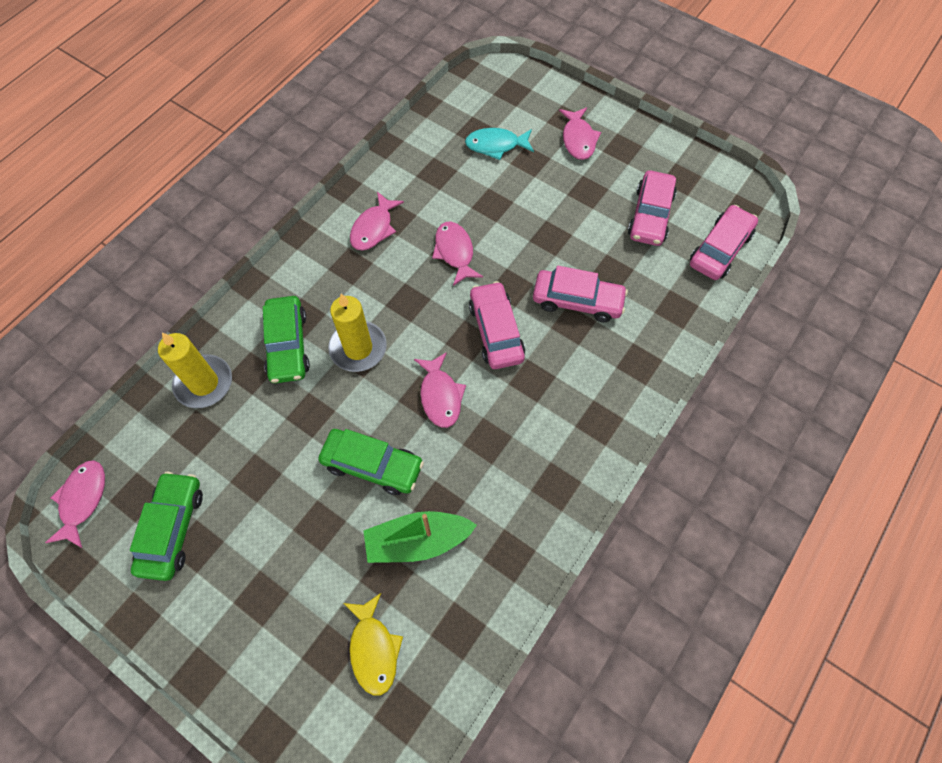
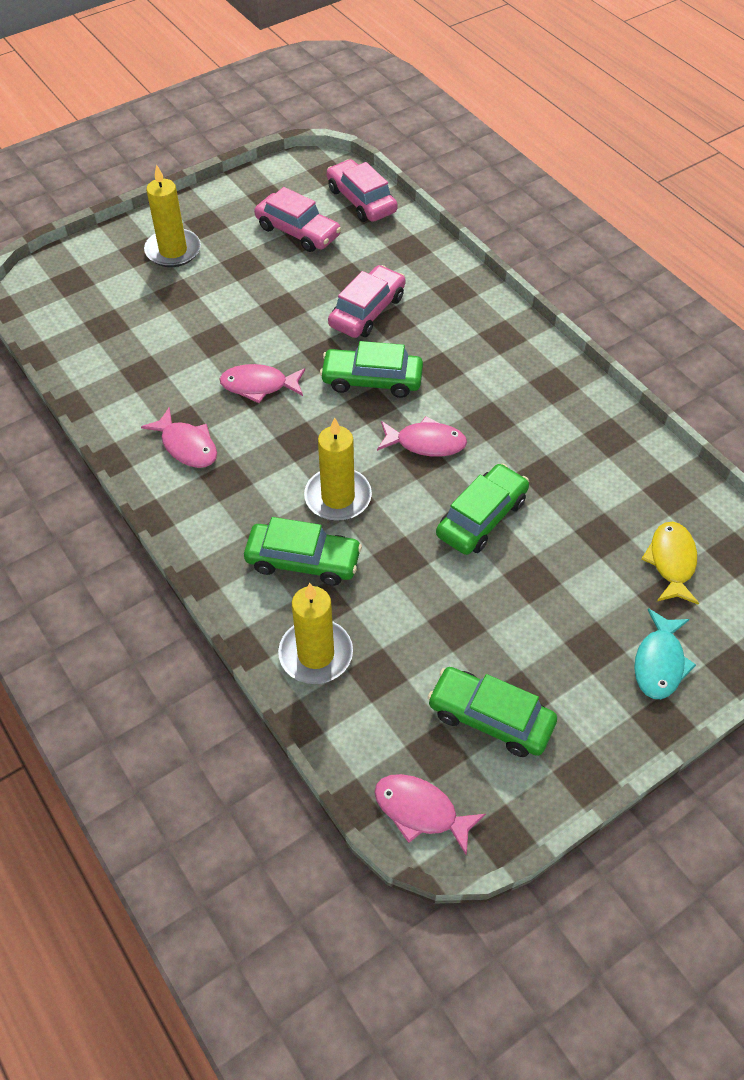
camera: 70 degrees left, 10 degrees down
yellow fish [343,593,403,695] -> yellow fish turned 90 degrees counterclockwise [641,522,699,605]
green boat [363,511,477,563] -> none
turquoise fish [465,128,534,160] -> turquoise fish moved to [634,608,696,699]
pink car [469,281,525,369] -> green car [320,341,423,398]
pink fish [559,107,601,160] -> yellow candle [144,164,201,267]

